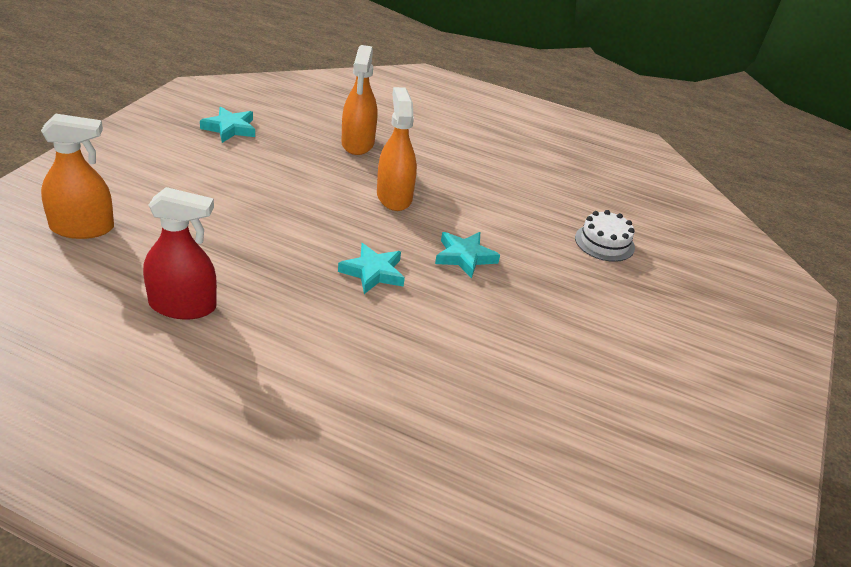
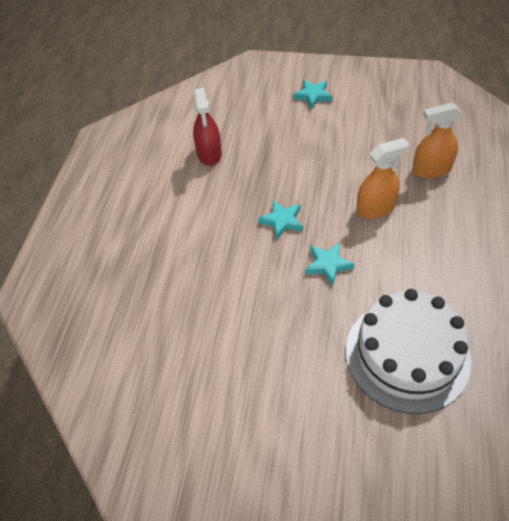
camera: 85 degrees right, 15 degrees up
orange spray bottle [41,114,114,239] -> none
turquoise star [200,107,255,143] -> turquoise star moved to [293,80,333,110]
white cake [575,210,635,262] -> white cake [346,289,471,414], size x2.28

